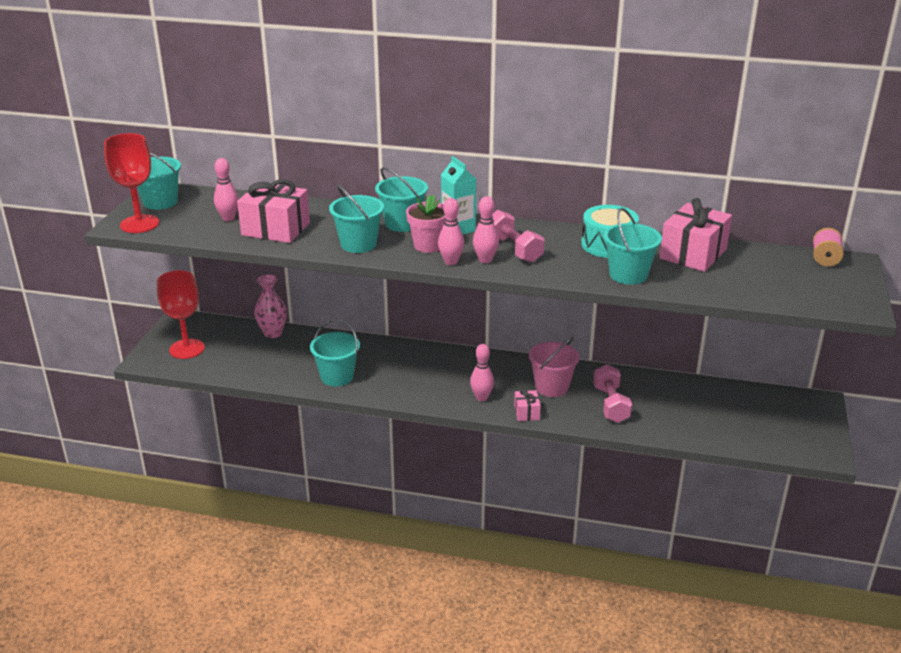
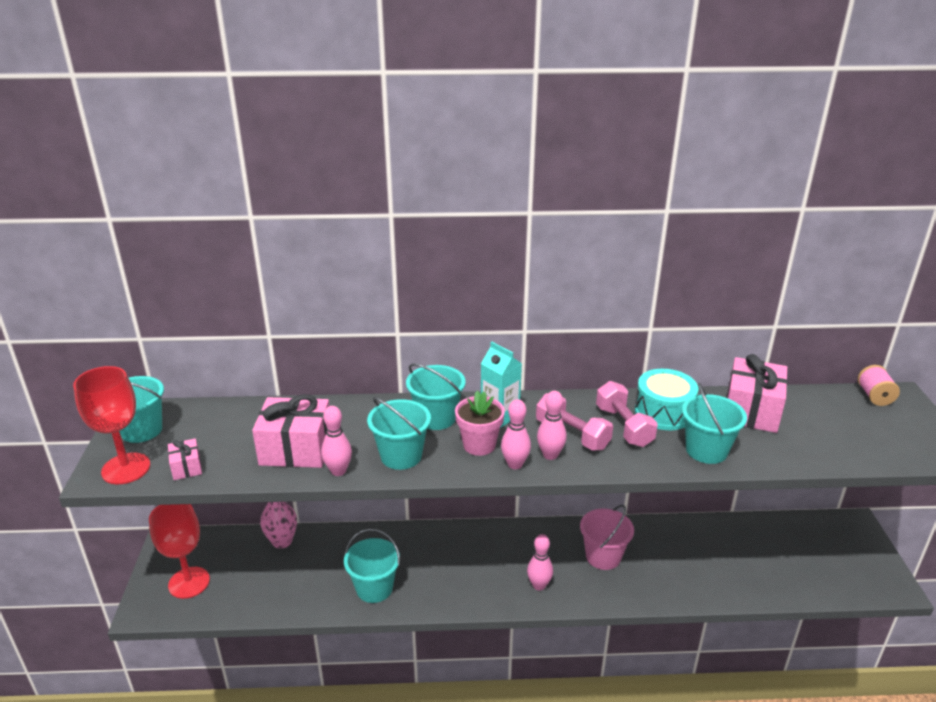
camera: 15 degrees left, 0 degrees up
pink bowling pin [214,158,239,221] -> pink bowling pin moved to [321,406,352,476]
pink gift [514,389,541,421] -> pink gift moved to [168,438,202,480]
pink dumbbell [593,364,632,423] -> pink dumbbell moved to [596,381,658,447]

